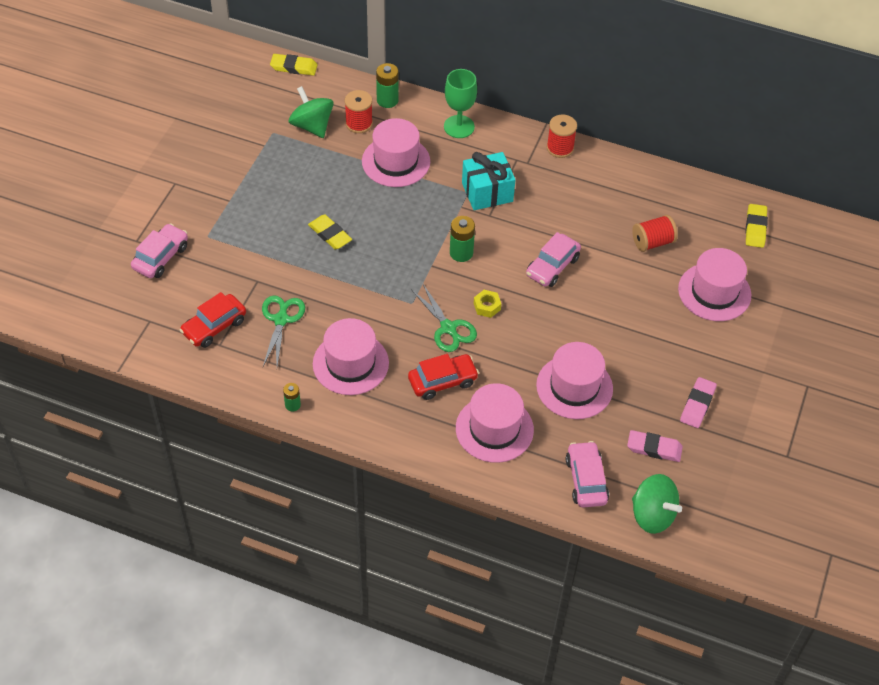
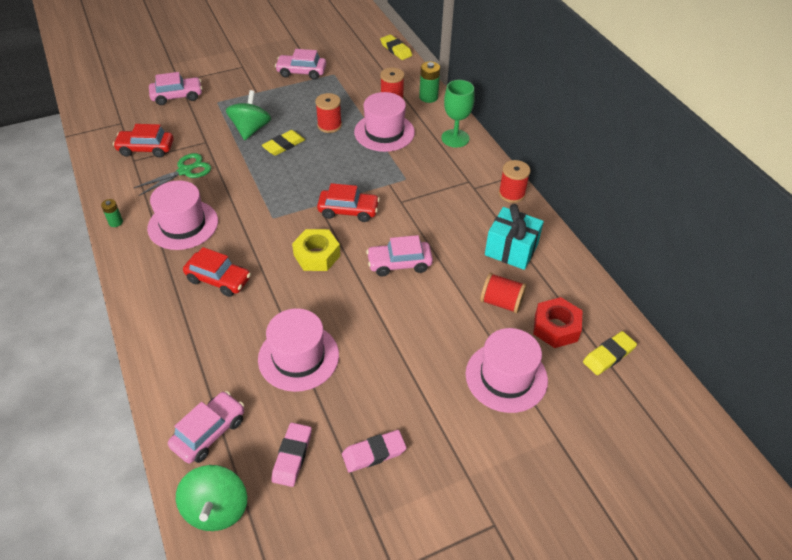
camera: 45 degrees right, 5 degrees down
green spinning top [289,86,334,138] -> green spinning top moved to [226,90,271,140]
yellow eraser [308,214,352,250] -> yellow eraser turned 45 degrees clockwise [262,130,305,156]
green scissors [411,284,477,352] -> none
green battery [450,216,475,262] -> red car [317,183,380,222]
pink hat [456,383,534,463] -> none
turquoise gift [462,152,516,210] -> turquoise gift moved to [485,204,544,270]
yellow nut [474,290,501,318] -> yellow nut [292,229,340,271], size x1.70
pink eraser [627,430,683,462] -> pink eraser turned 45 degrees clockwise [271,423,312,487]
none -> pink car [275,49,326,80]
none -> red spool [315,93,342,133]
none -> red nut [533,297,583,348]

